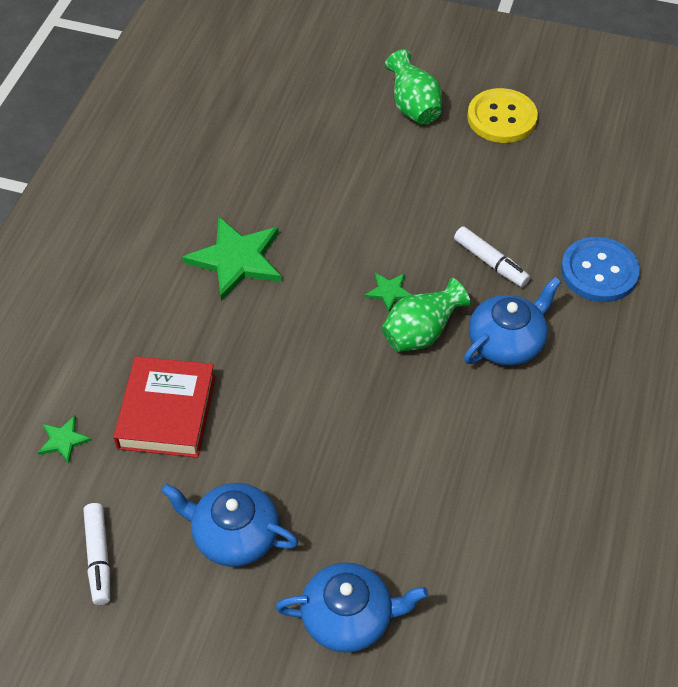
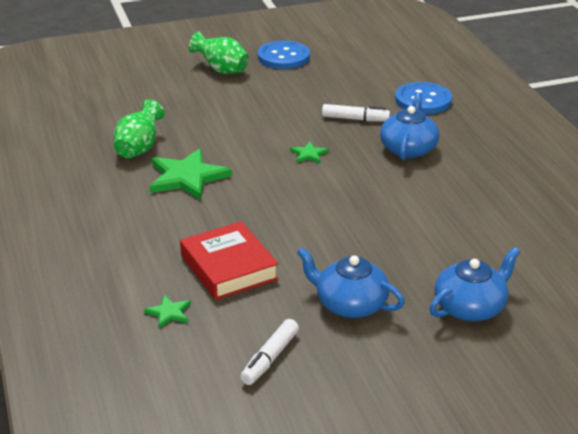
camera: 35 degrees left, 20 degrees down
white marker [83,503,110,605] -> white marker turned 75 degrees clockwise [240,319,299,385]
blue teapot [161,483,298,567] -> blue teapot turned 45 degrees clockwise [297,247,405,318]
green vase [382,278,471,352] -> green vase moved to [114,99,165,158]
yellow button [467,88,538,143] -> blue button [258,41,310,69]

